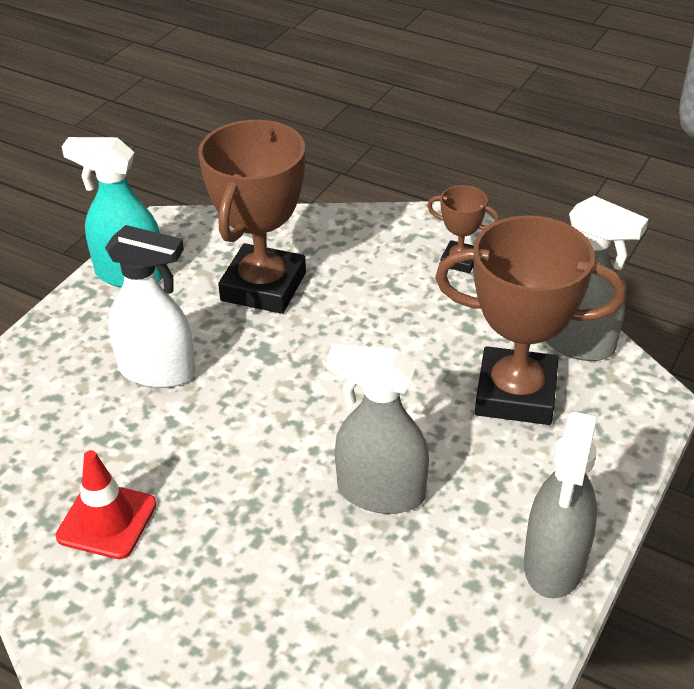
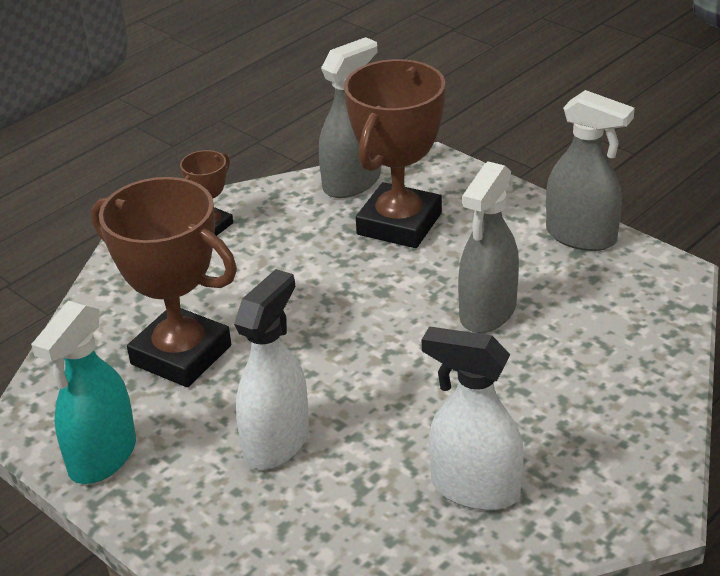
camera: 75 degrees left, 5 degrees down
red traffic cone [56,450,157,559] -> white spray bottle [422,326,524,510]

